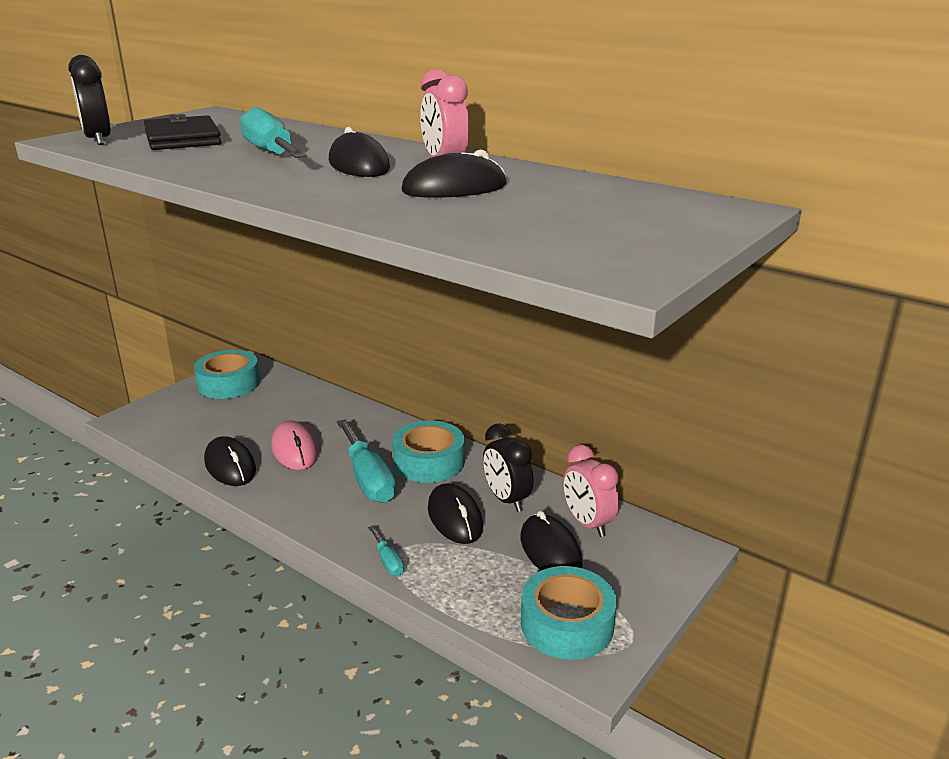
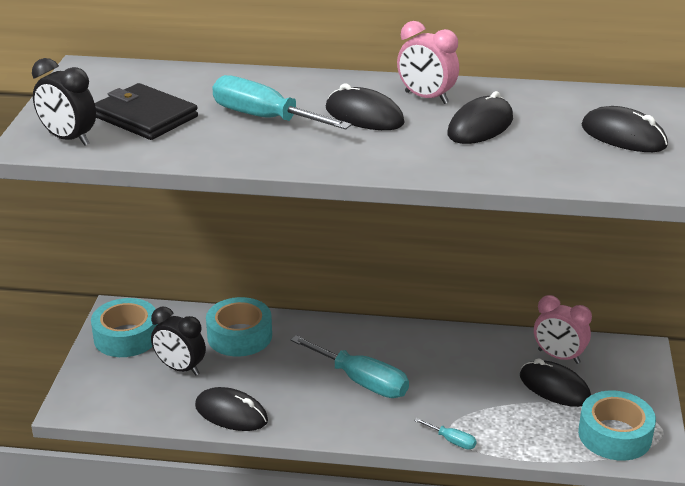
camera: 30 degrees left, 5 degrees up
pink mouse [271,421,318,470] -> none
turquoise tape [392,421,465,483] -> turquoise tape moved to [206,297,272,357]
black mouse [428,483,483,544] -> black mouse moved to [581,106,668,152]
black clock [483,424,534,512] -> black clock moved to [151,307,206,375]

